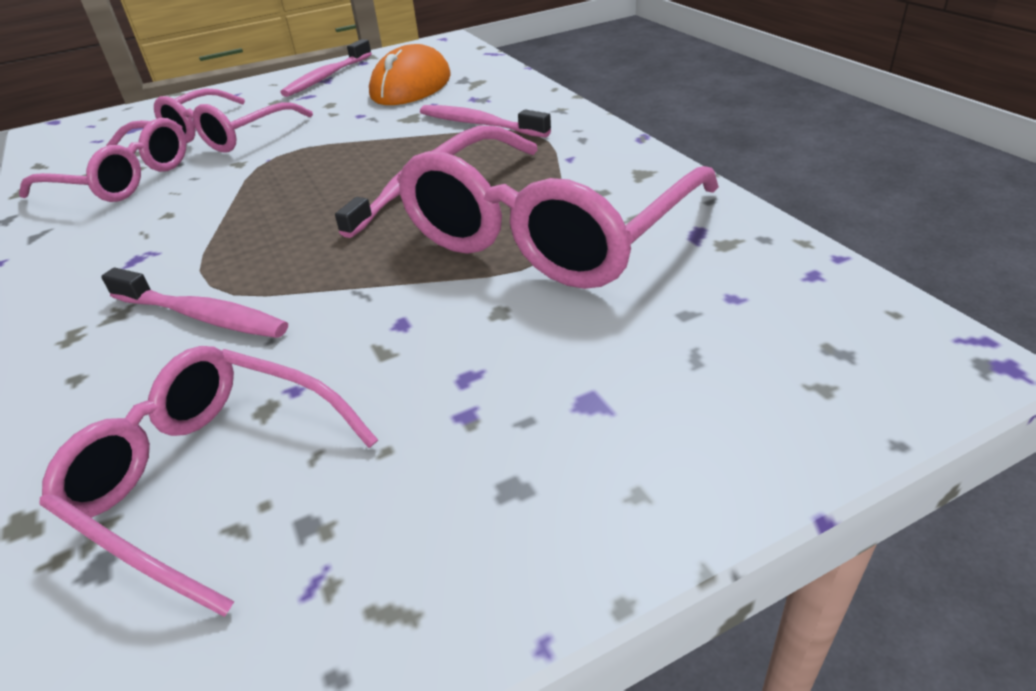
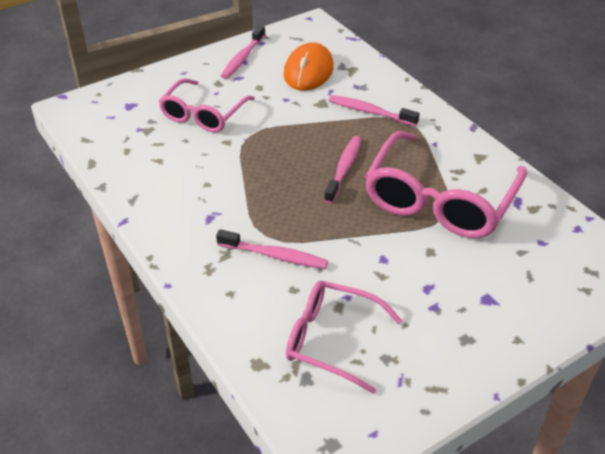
camera: 10 degrees left, 5 degrees up
pink glasses [19,118,186,202] -> none

